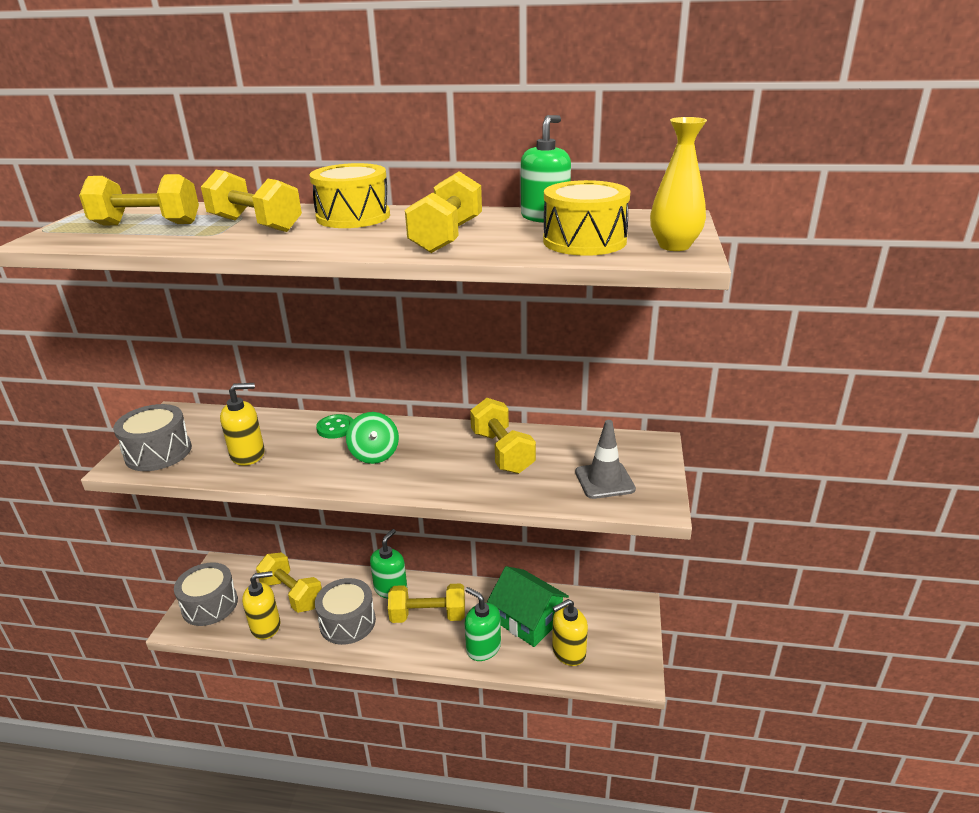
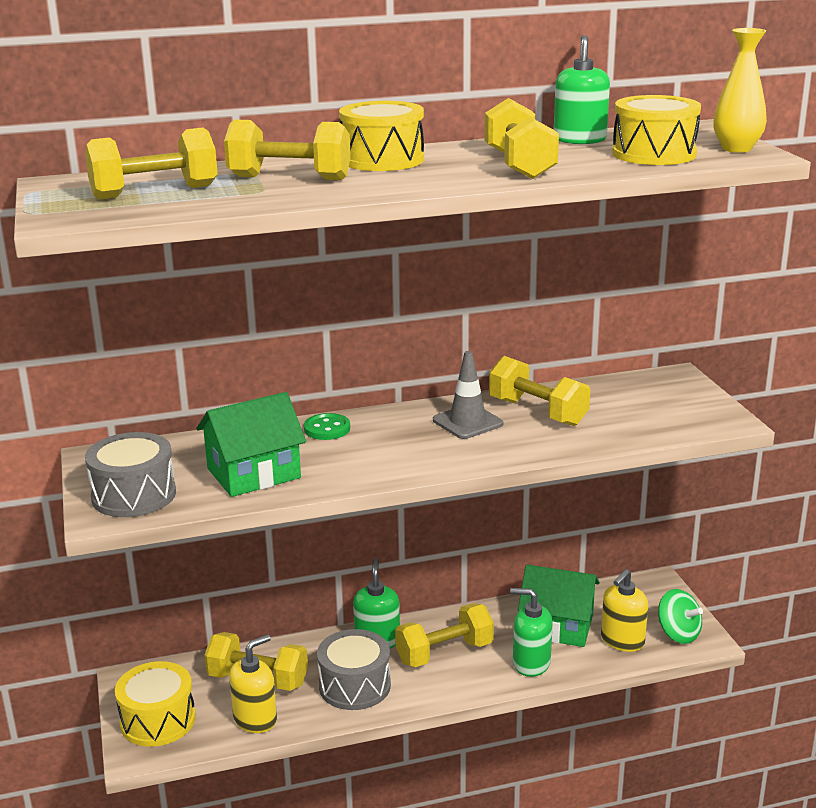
camera: 25 degrees left, 5 degrees down
grey drum [174,562,238,626] -> yellow drum [115,661,196,747]
yellow soap dispenser [220,383,265,466] -> green house [197,392,306,497]
green spinning top [346,412,399,464] -> green spinning top moved to [658,589,703,644]
grey traffic cone [575,420,636,499] -> grey traffic cone moved to [433,351,503,439]

